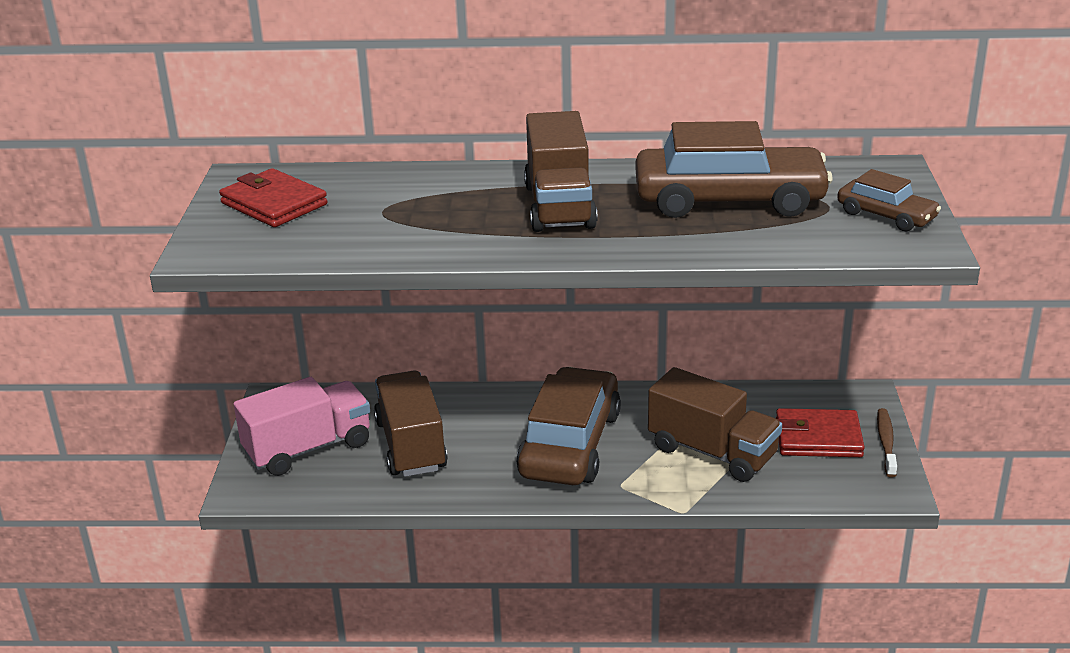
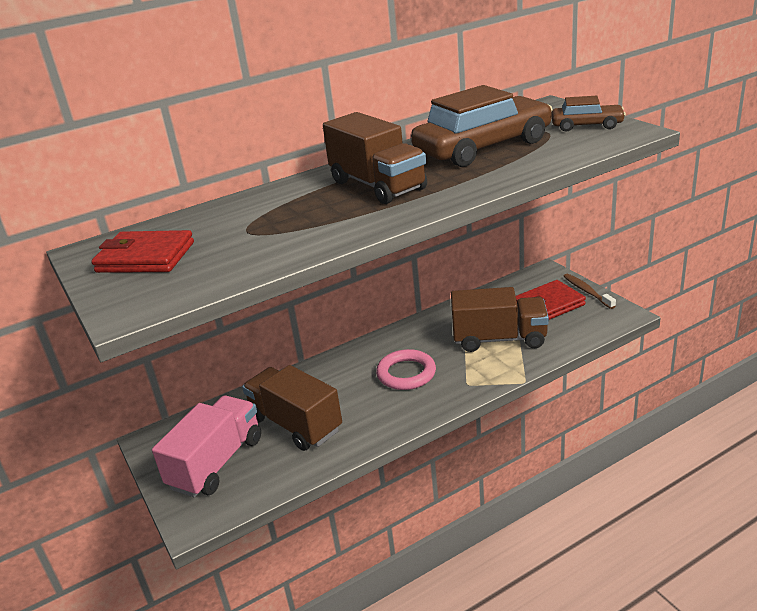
camera: 30 degrees left, 0 degrees up
brown car [516,367,621,485] -> pink ring [376,349,436,390]

